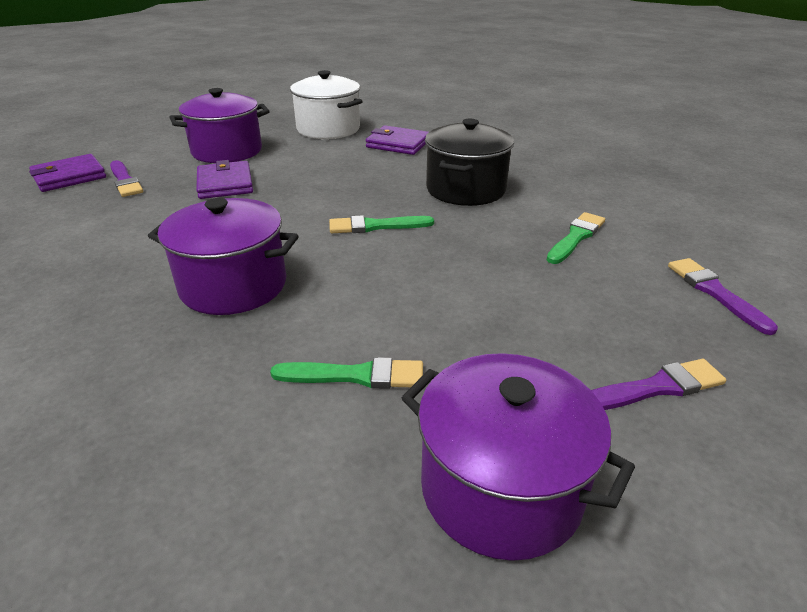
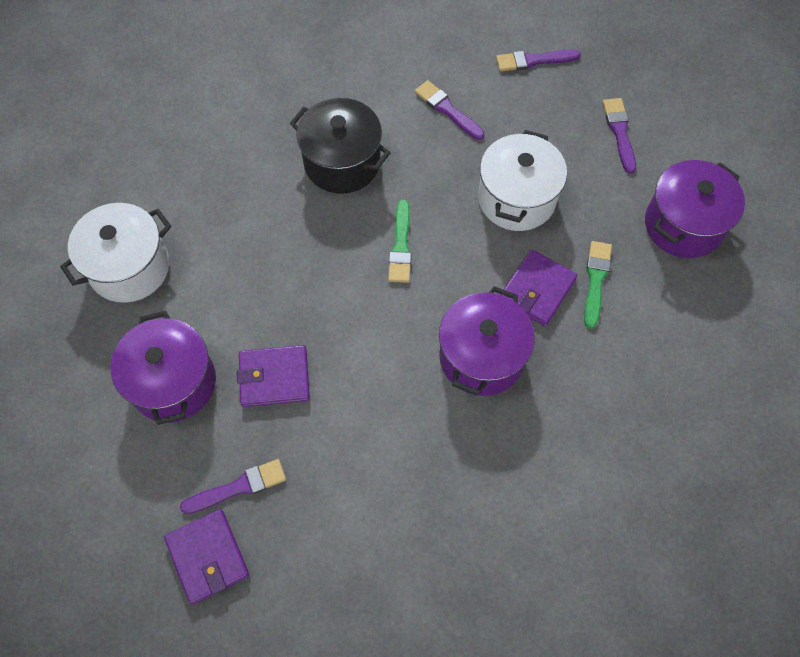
camera: 80 degrees left, 30 degrees up
purple wallet [366,125,428,155] -> purple wallet moved to [500,249,578,326]
green brush [547,212,605,264] -> purple brush [415,80,485,140]
none -> white pot [478,130,567,231]

